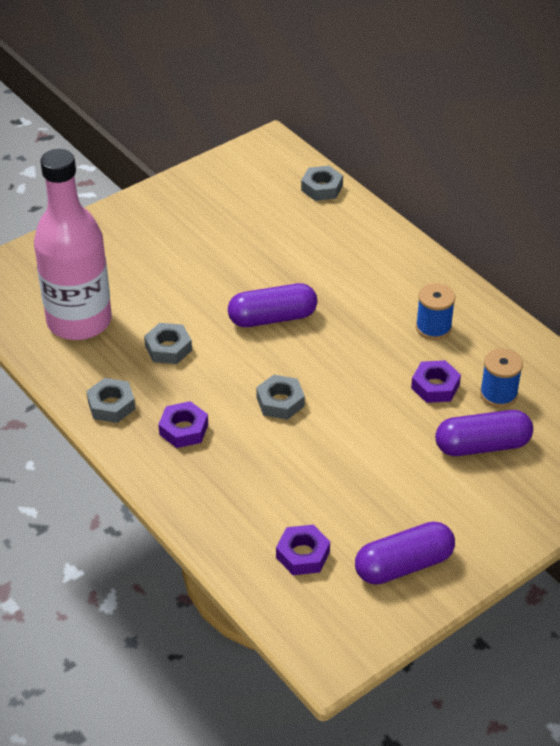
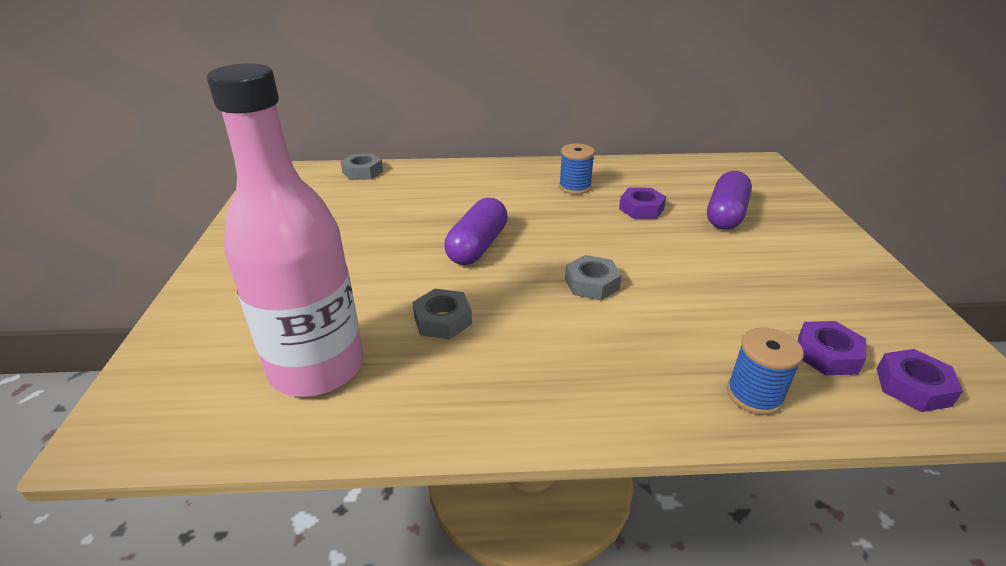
camera: 55 degrees left, 10 degrees down
grey nut [86,378,135,423] -> none
purple nut [158,401,208,448] -> purple nut moved to [877,349,963,412]
purple capsule [355,521,455,585] -> none
blue spool [480,348,523,408] -> blue spool moved to [727,327,804,415]

